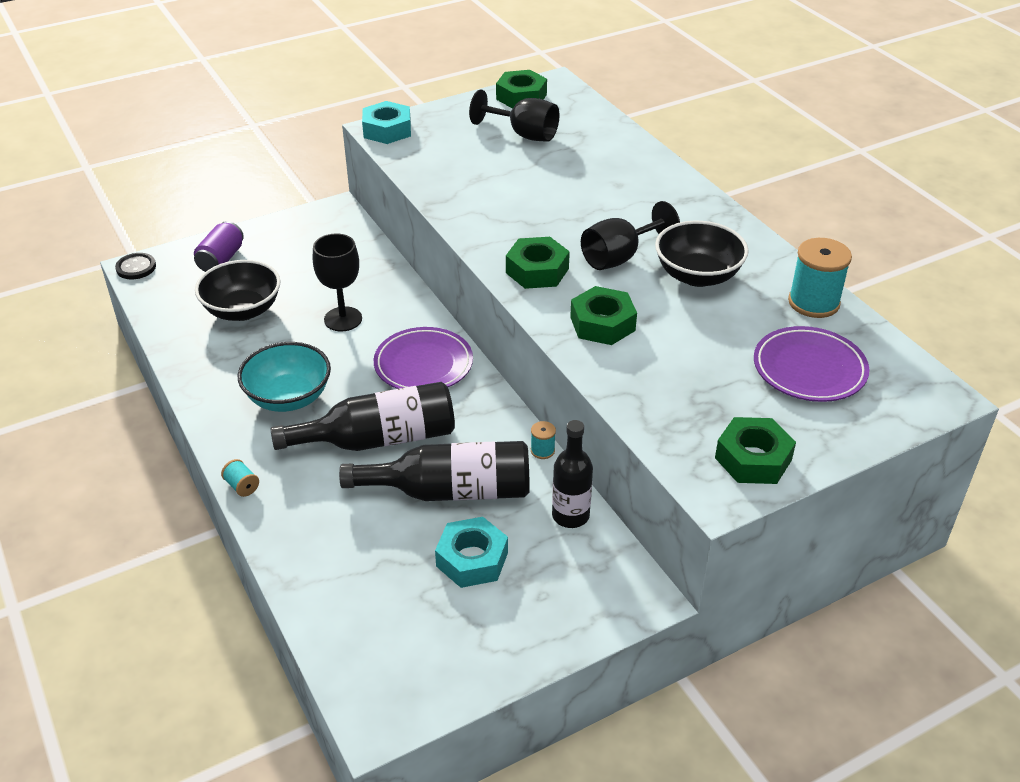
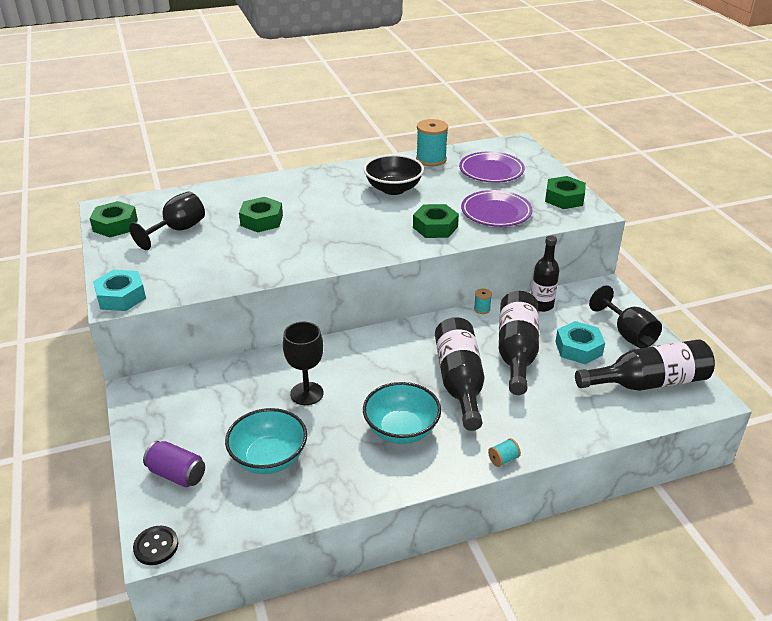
camera: 80 degrees left, 5 degrees down
black bowl [195,260,281,321] -> turquoise bowl [225,408,307,474]
purple plate [374,327,473,389] -> purple plate moved to [461,190,533,227]
green nut [506,237,570,289] -> green nut moved to [239,197,283,233]
black goblet [581,201,680,270] -> black goblet moved to [589,285,662,348]
none -> black bottle [575,339,715,391]

